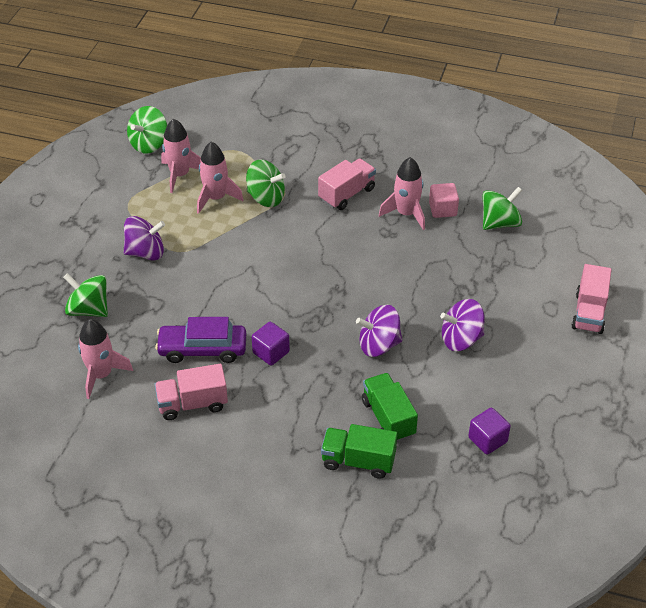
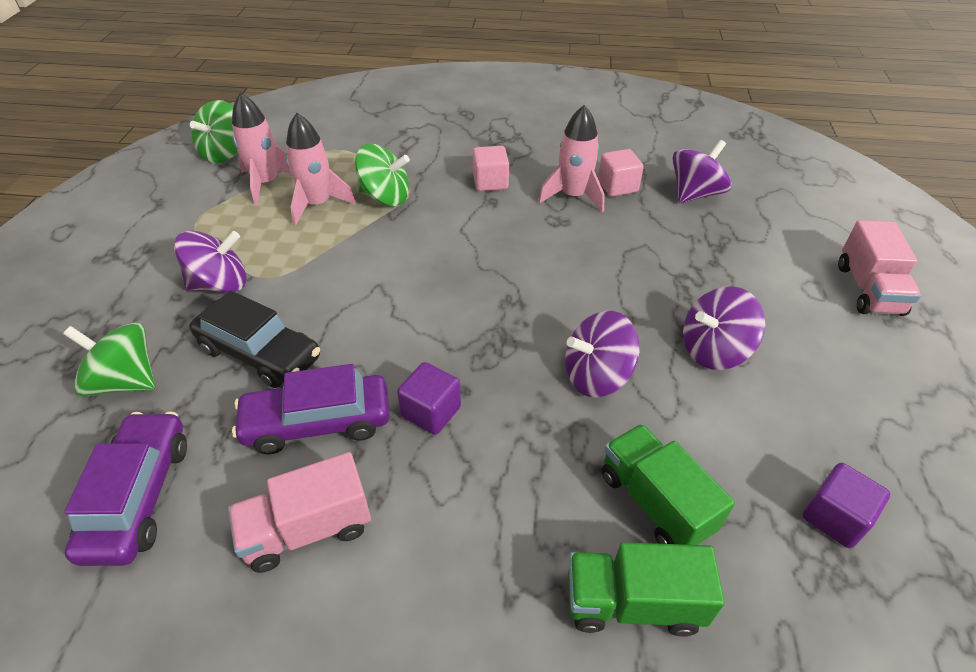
camera: 10 degrees left, 0 degrees up
pink rocket [78,319,133,399] -> purple car [64,411,187,566]
pink truck [318,158,376,210] -> pink cube [473,146,509,191]
green spinning top [482,187,522,230] -> purple spinning top [672,140,732,203]
none -> black car [189,290,320,388]

